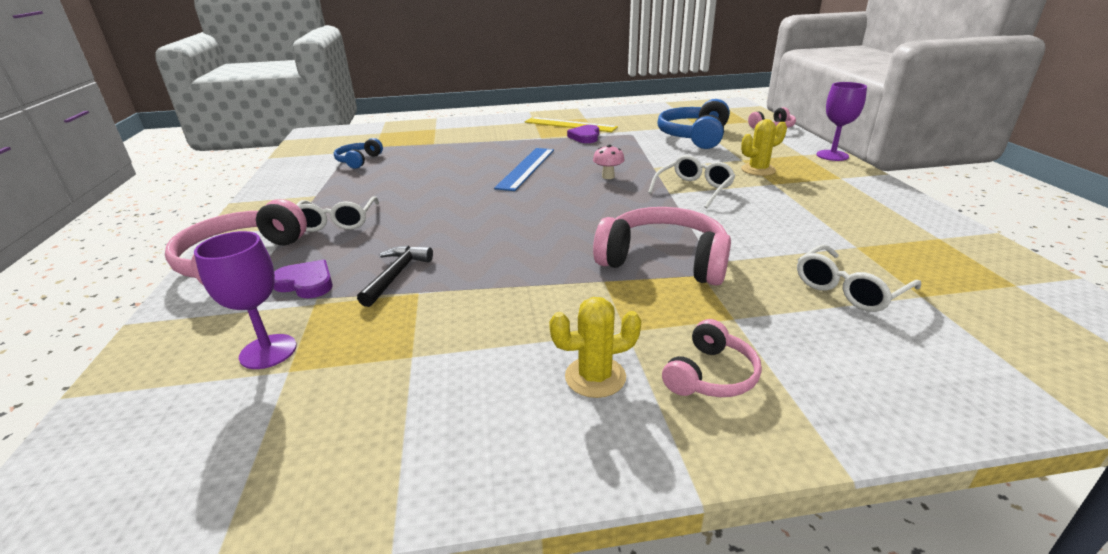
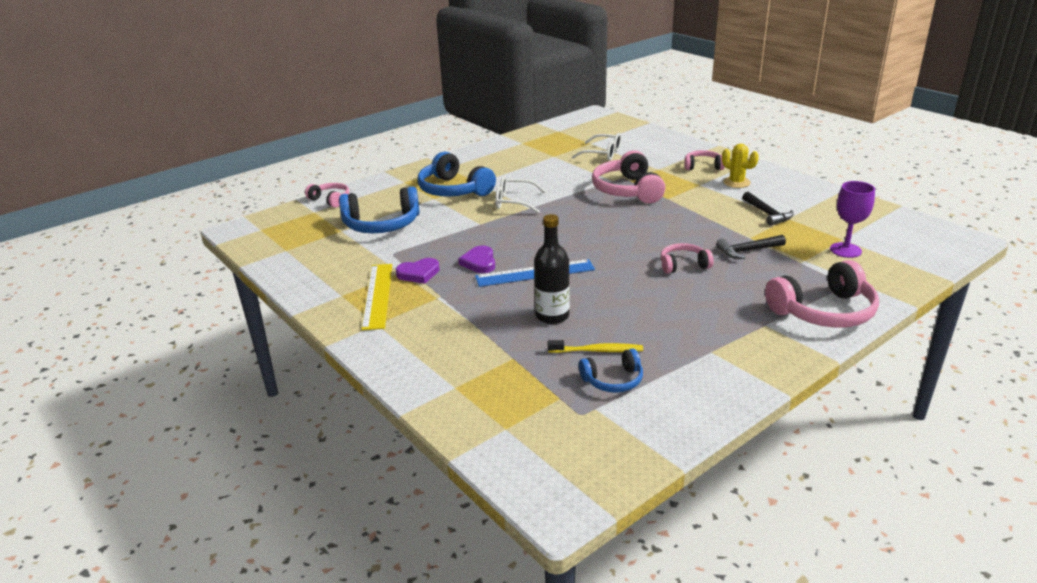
camera: 120 degrees left, 0 degrees up
purple heart [273,260,333,298] -> purple heart moved to [458,246,495,273]
white glasses [296,196,379,232] -> none
pink mushroom [593,144,625,179] -> none
yellow cactus [741,119,787,176] -> blue headphones [418,152,496,197]
purple goblet [816,82,867,161] -> none
none -> black bottle [534,214,570,324]
none -> yellow toothbrush [548,340,643,353]
none -> pink headphones [661,243,714,274]
none -> black hammer [742,192,794,226]

